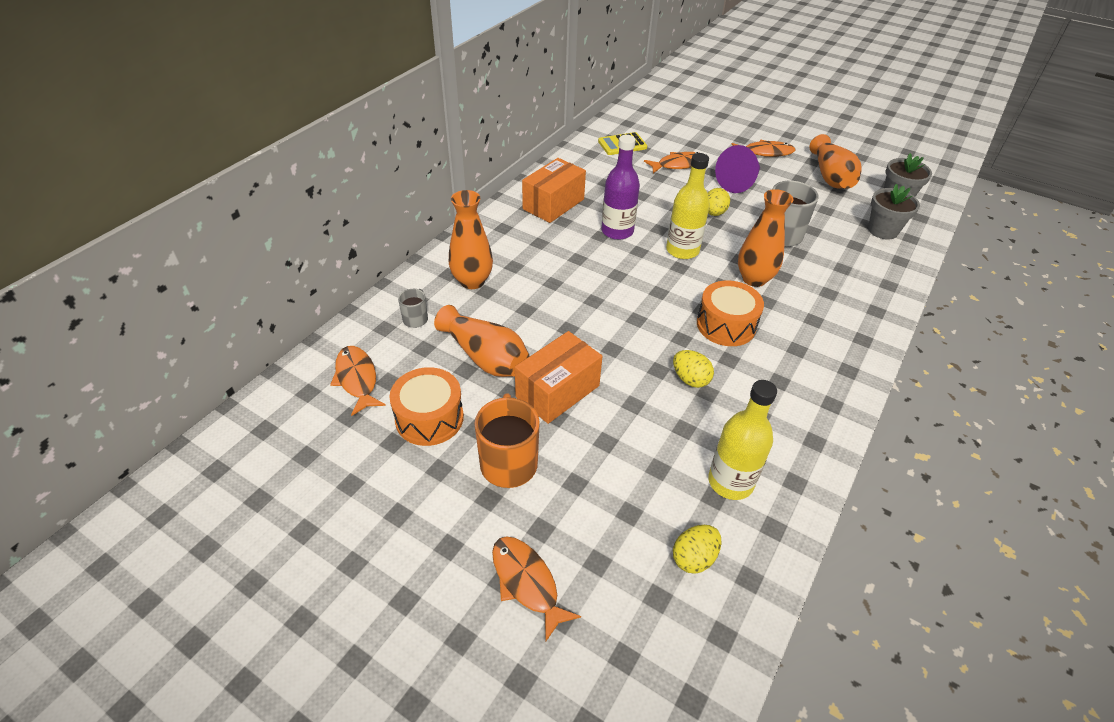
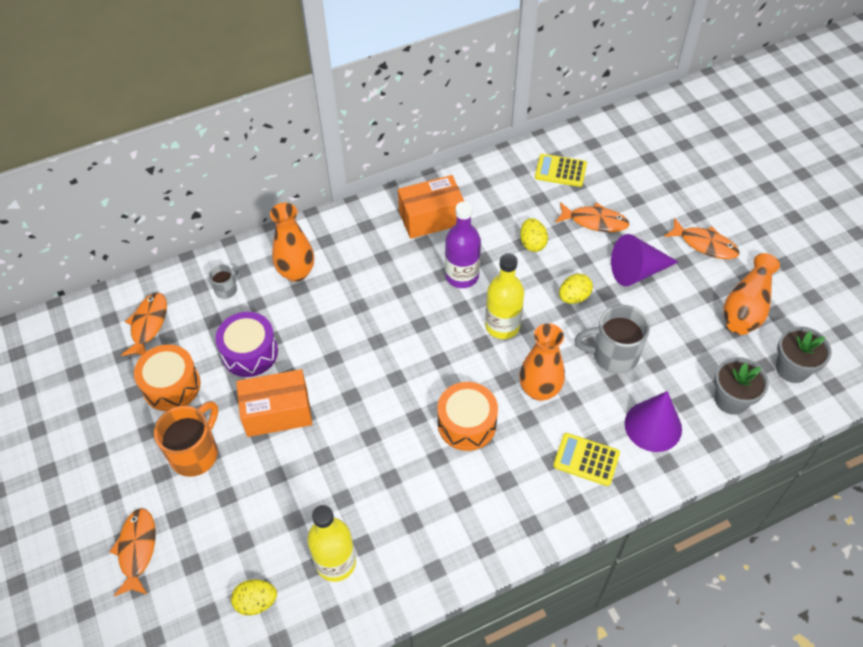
camera: 35 degrees right, 10 degrees up
orange vase [434,305,530,377] -> purple drum [215,312,278,377]
yellow egg [673,350,714,388] -> yellow egg moved to [520,218,548,252]
none -> yellow calculator [553,433,620,486]
none -> purple cone [625,391,682,452]

